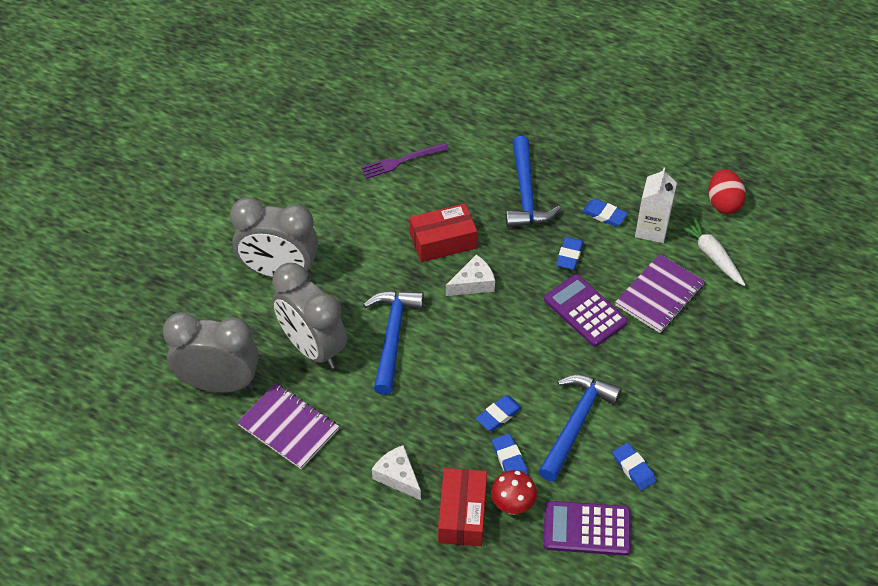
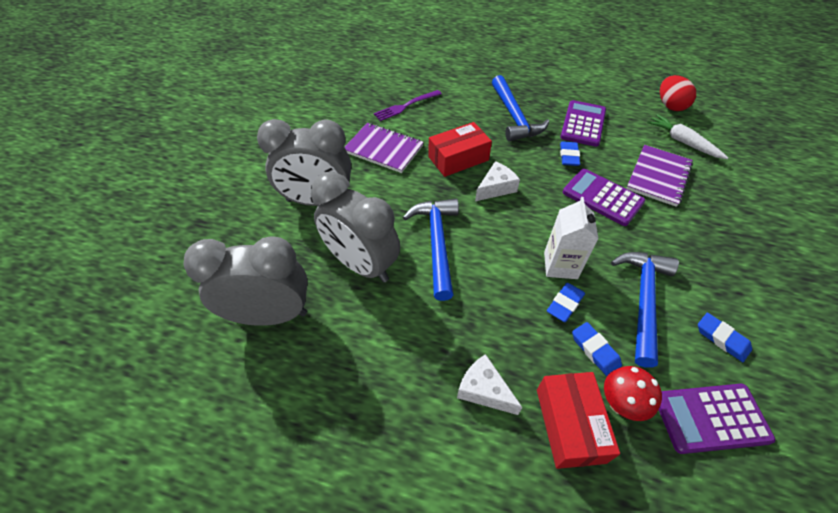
camera: 10 degrees left, 0 degrees up
purple notebook [237,383,339,469] -> purple notebook moved to [344,123,424,173]
blue eraser [582,199,628,227] -> purple calculator [560,100,606,147]
white carton [635,168,677,243] -> white carton moved to [544,197,598,279]

